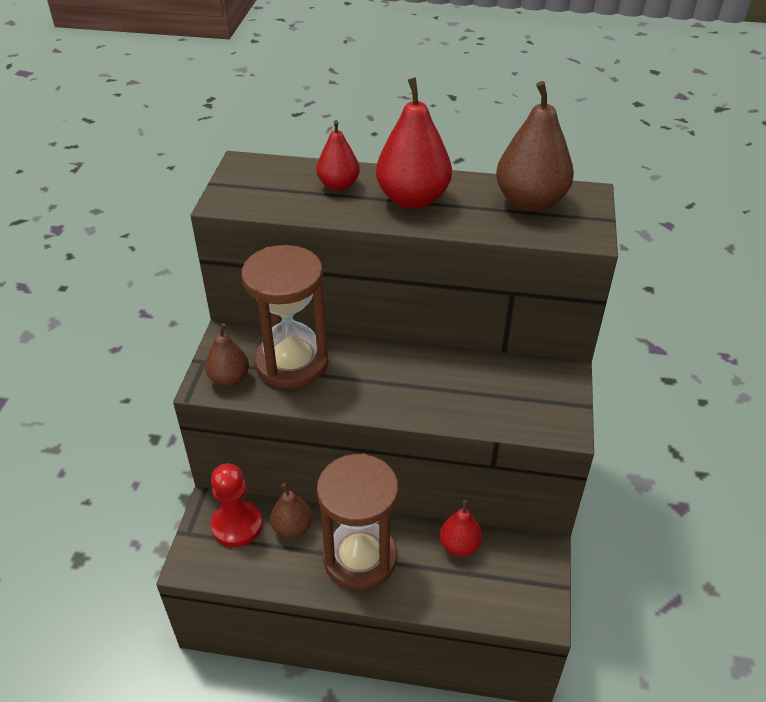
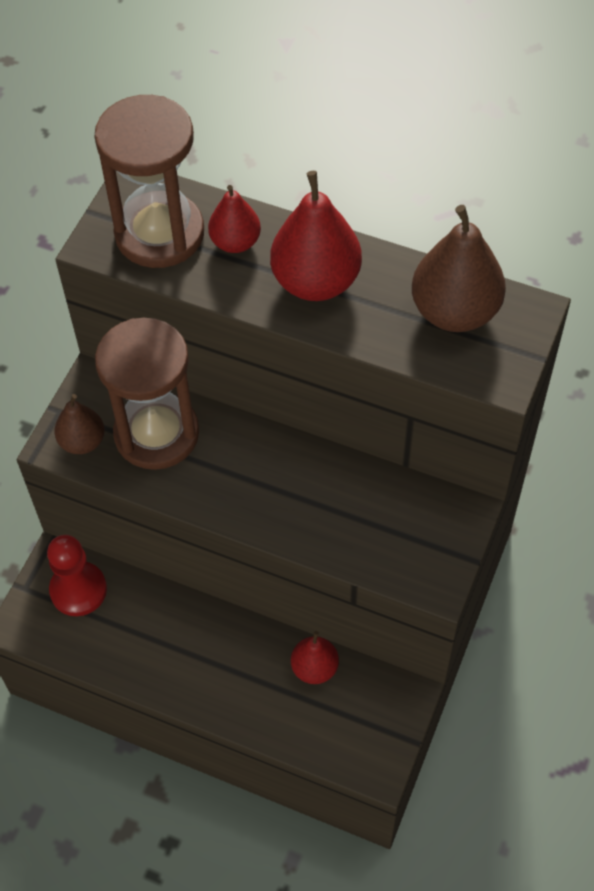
camera: 15 degrees right, 15 degrees up
brown pear [270,483,312,538] -> none
brown hourglass [317,454,398,590] -> brown hourglass moved to [94,95,204,268]

